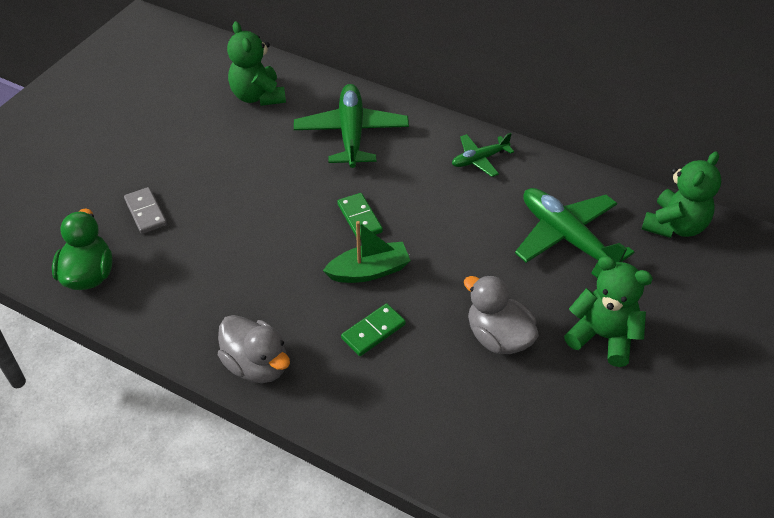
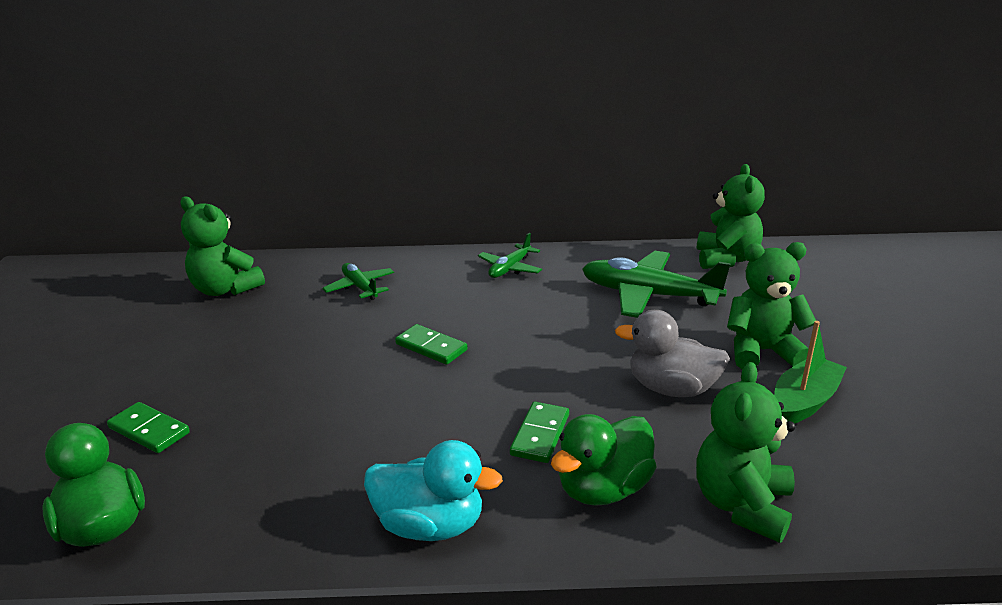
camera: 30 degrees left, 20 degrees down
grey domino [124,187,167,234] -> green domino [107,402,190,453]
grey duck [218,315,290,383] -> turquoise duck [364,440,503,541]
green plane [294,84,409,168] -> green plane [323,263,394,300], size x0.55
green boat [323,221,411,283] -> green boat moved to [774,321,847,424]
none -> green duck [551,414,656,506]
none -> green teddy bear [696,362,796,543]

